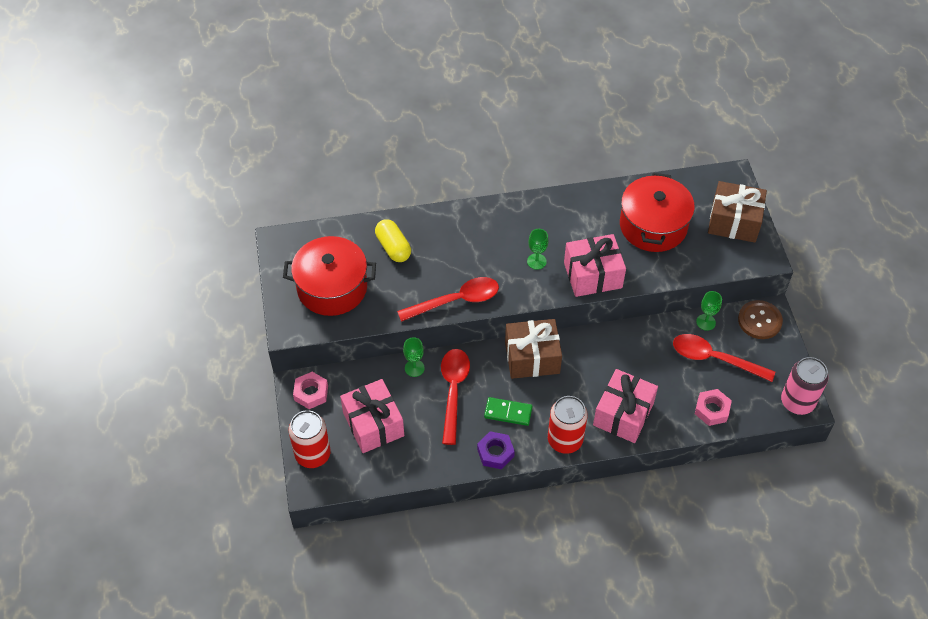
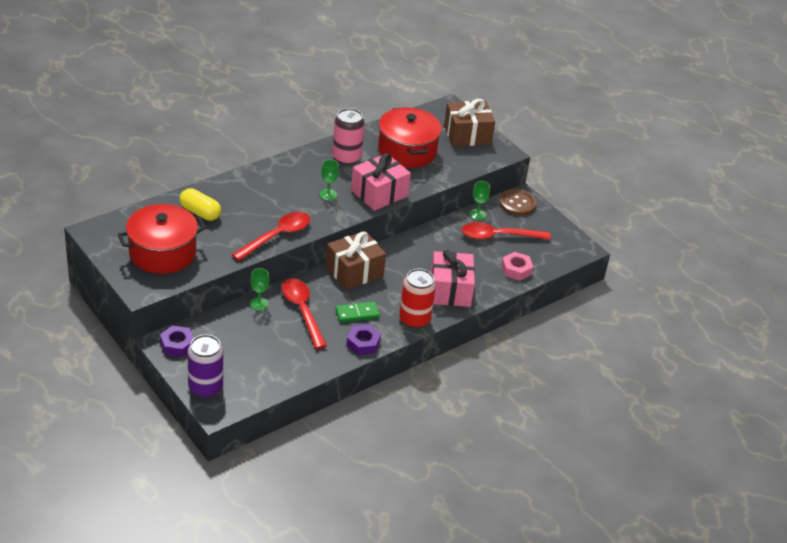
camera: 30 degrees left, 15 degrees down
red can [288,410,331,468] -> purple can [188,334,223,398]
pink nut [293,372,328,409] -> purple nut [160,325,194,357]
pink gift [340,379,404,453] -> none
pink can [781,357,828,415] -> pink can moved to [332,108,365,165]

